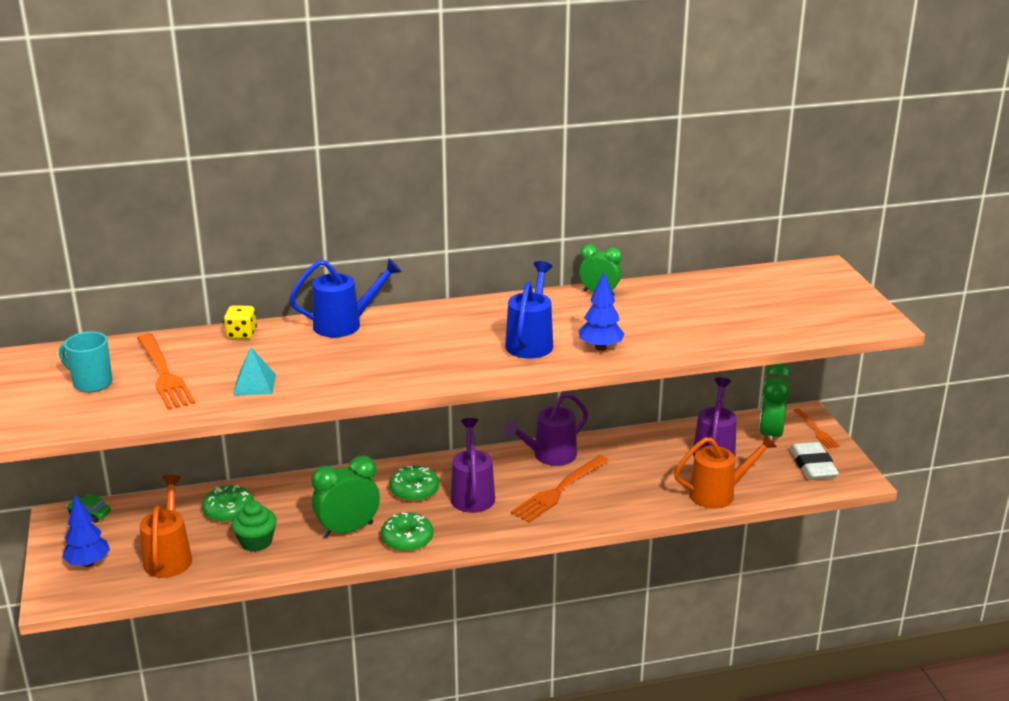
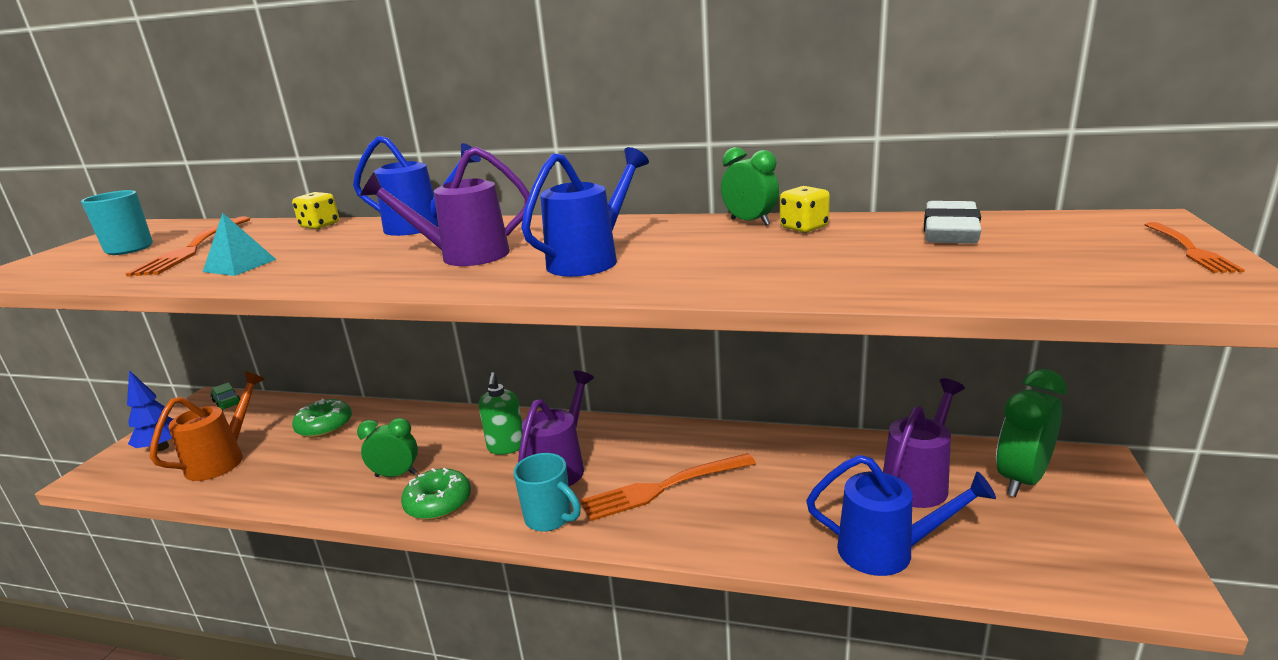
camera: 30 degrees right, 5 degrees down
green cupcake [231,501,277,552] -> none
green clock [311,456,380,538] -> green clock [357,418,418,477], size x0.65
green donut [389,465,439,502] -> green soap dispenser [479,372,522,455]
purple watering can [504,392,588,466] -> purple watering can moved to [360,147,530,266]
blue tree [579,272,625,351] -> none
orange watering can [674,434,777,509] -> blue watering can [806,455,996,576]
white eraser [790,442,839,480] -> white eraser moved to [924,201,982,244]
orange fork [793,409,840,449] -> orange fork moved to [1144,222,1245,273]
none -> turquoise mug [513,453,581,532]
none -> yellow dice [780,186,830,233]

